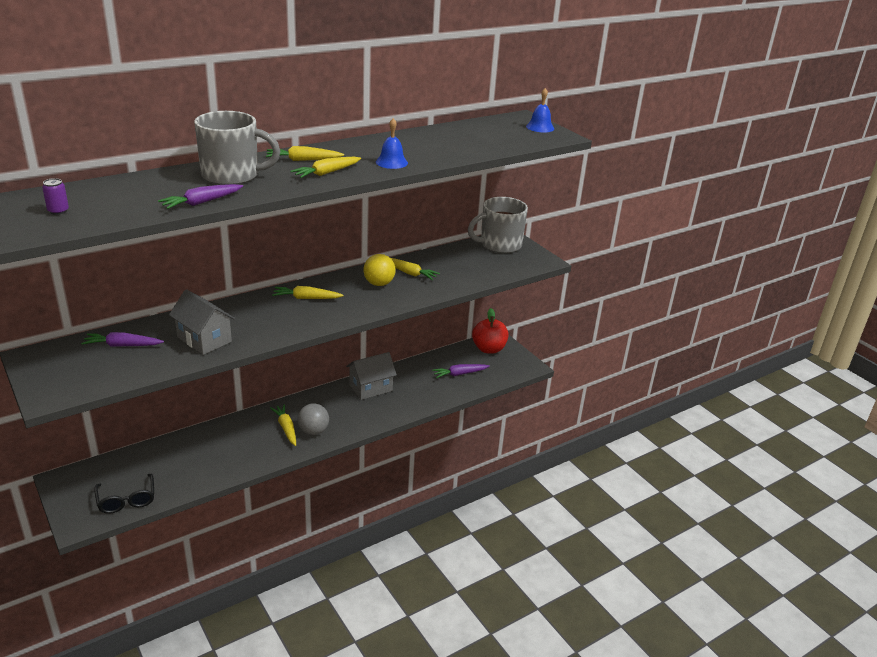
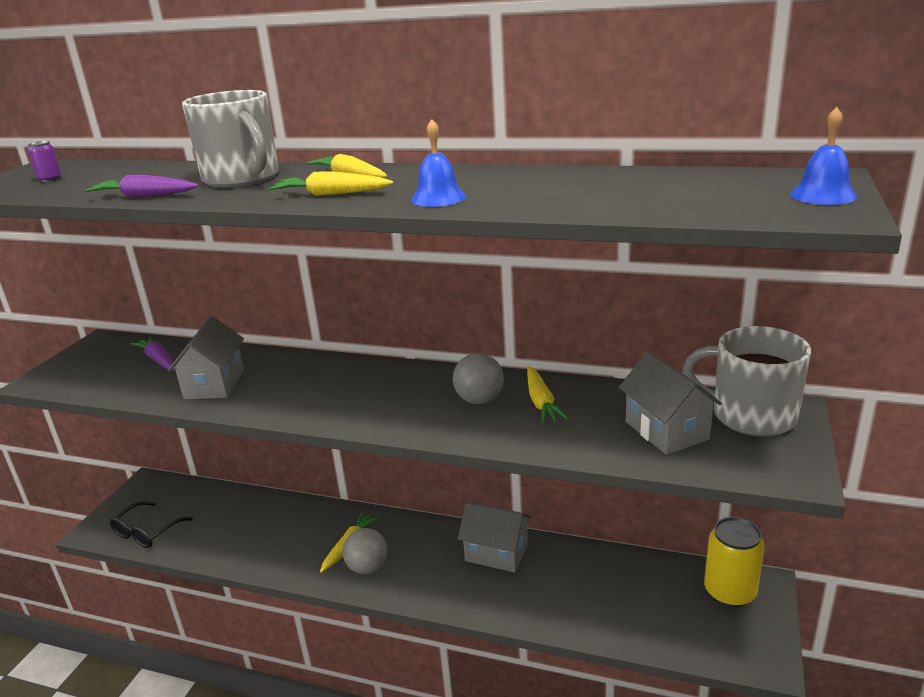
camera: 55 degrees right, 5 degrees down
yellow carrot [272,286,344,299] -> none
yellow ball [363,254,396,286] -> grey ball [453,353,504,404]
purple carrot [432,364,490,378] -> none
red apple [472,308,509,354] -> yellow can [704,517,765,607]
none -> grey house [619,351,722,455]

